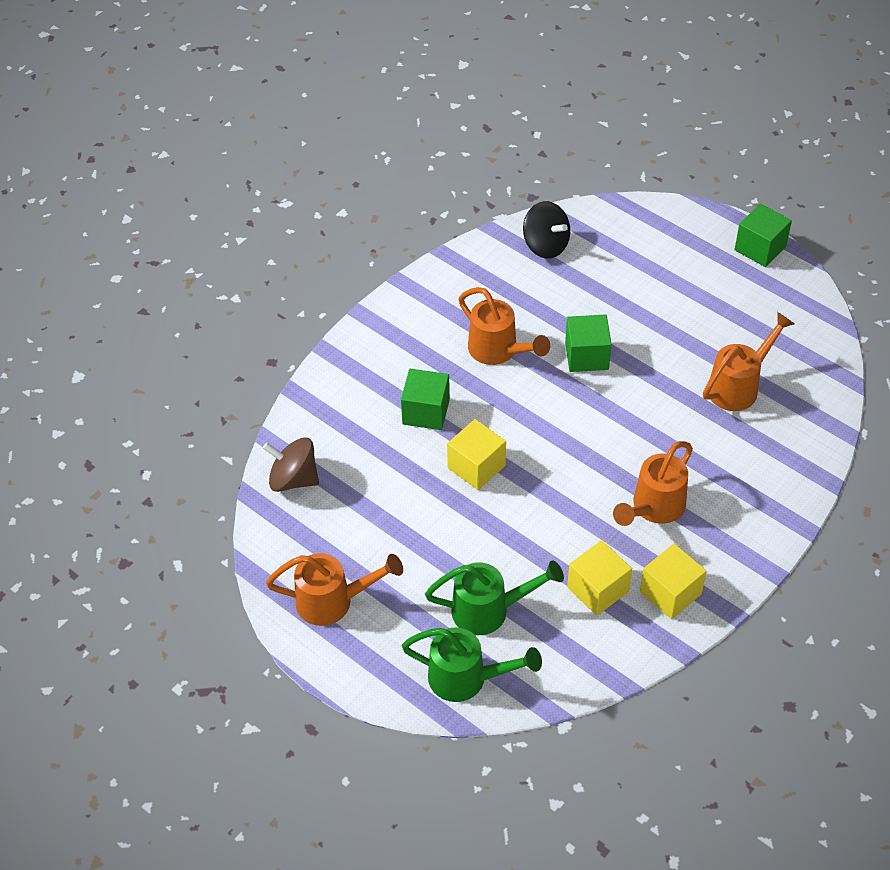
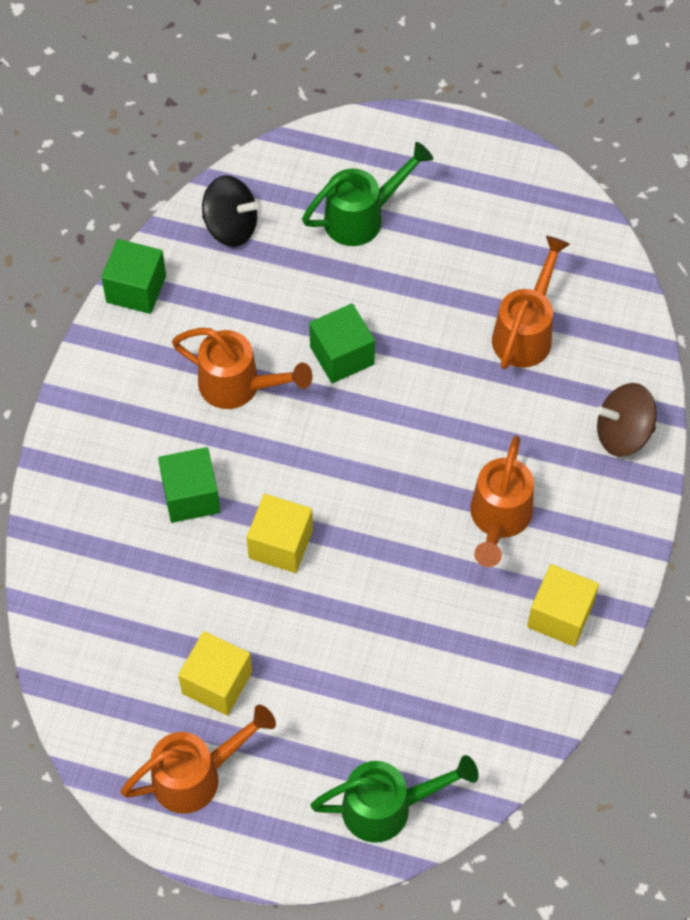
camera: 25 degrees left, 10 degrees up
brown spinning top [263,437,319,492] -> brown spinning top moved to [596,383,657,457]
green watering can [425,560,564,635] -> green watering can moved to [302,142,433,246]
yellow cube [567,540,632,616] -> yellow cube moved to [178,631,252,716]
green cube [734,203,792,267] -> green cube moved to [101,239,166,314]

